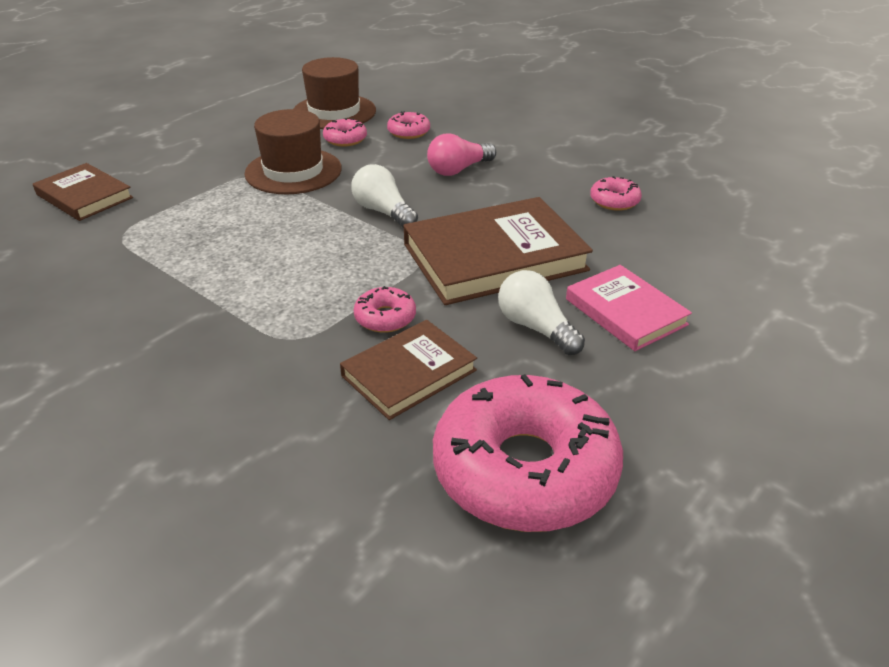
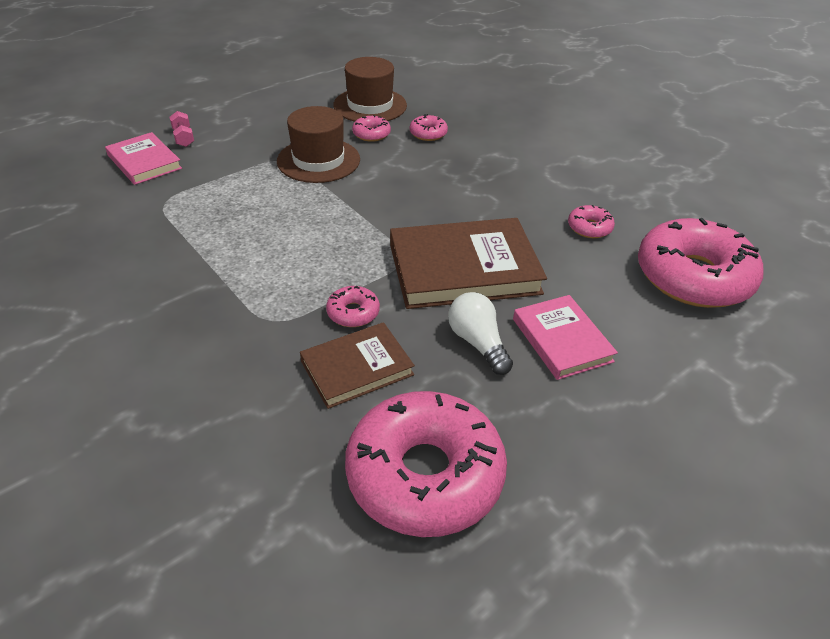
camera: 10 degrees right, 5 degrees up
brown book [33,163,133,221] -> pink book [105,132,182,185]
white light bulb [351,164,418,228] -> none
pink light bulb [427,133,496,176] -> none
none -> pink dumbbell [170,111,194,147]
none -> pink donut [638,218,763,308]

